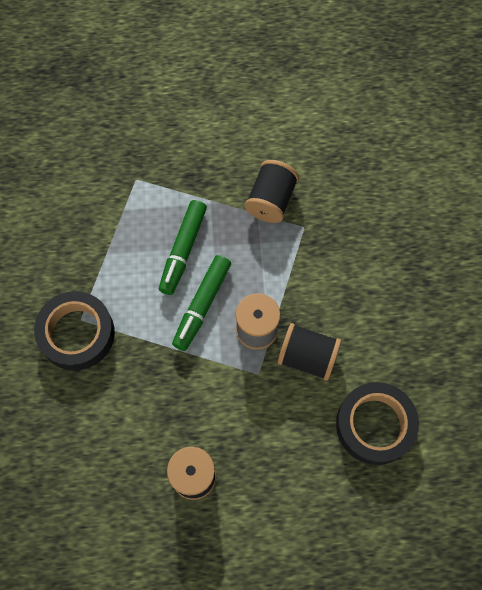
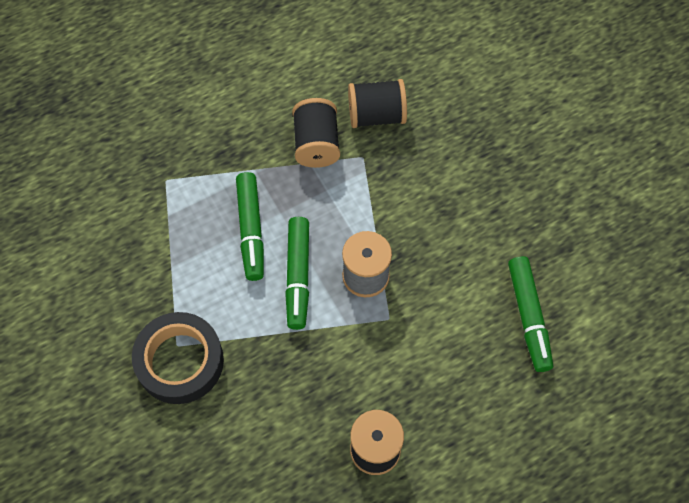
camera: 25 degrees left, 5 degrees down
black spool [277,323,341,381] -> black spool moved to [348,79,407,128]
black tape [336,382,419,465] -> green marker [508,256,553,372]

